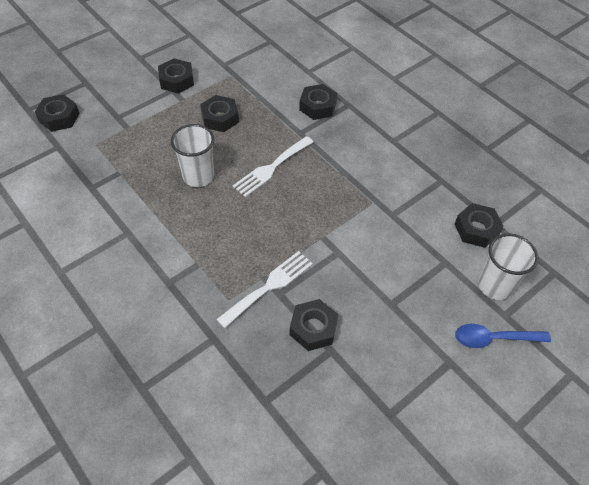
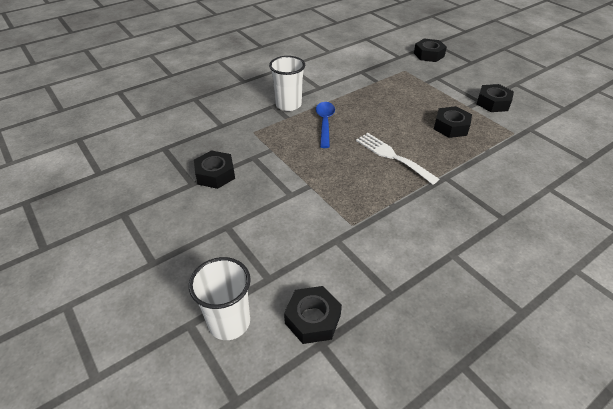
camera: 95 degrees right, 10 degrees down
white cup [171,124,214,187] -> white cup moved to [269,56,305,111]
white fork [216,251,313,328] -> none
black nut [299,84,337,120] -> none
blue spoon [455,324,551,348] -> blue spoon moved to [316,102,335,148]

